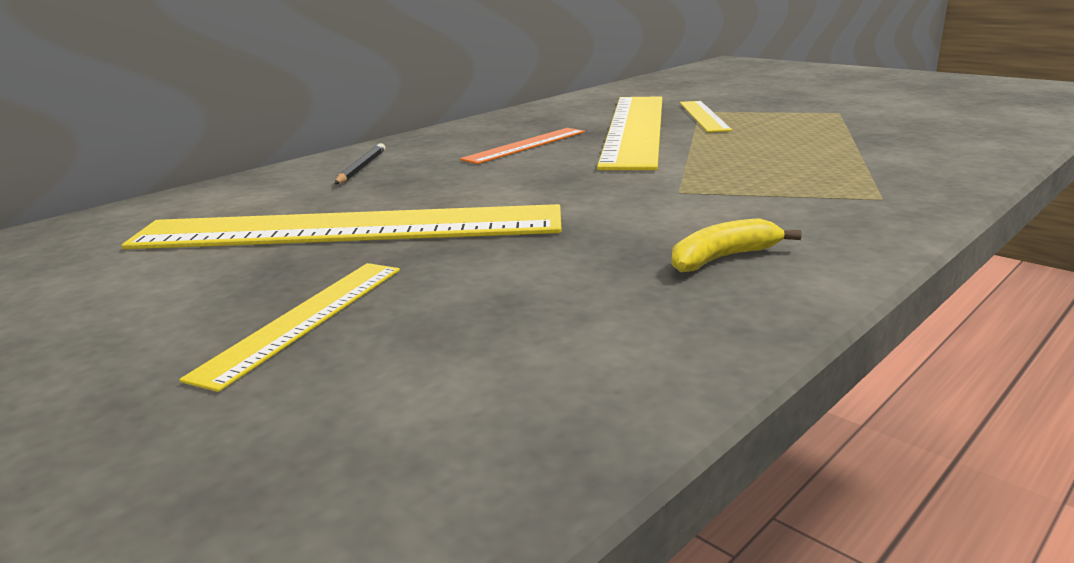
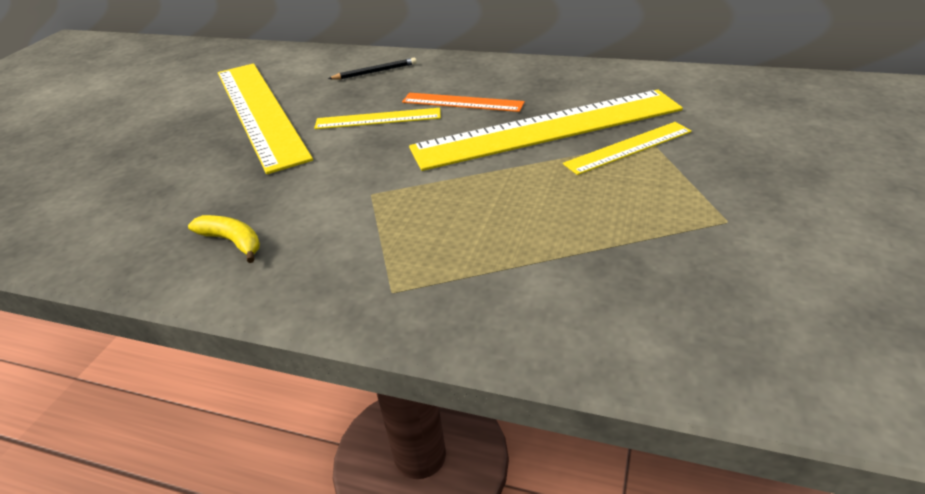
camera: 65 degrees right, 15 degrees up
yellow ruler [179,263,400,392] -> yellow ruler moved to [314,108,441,129]

